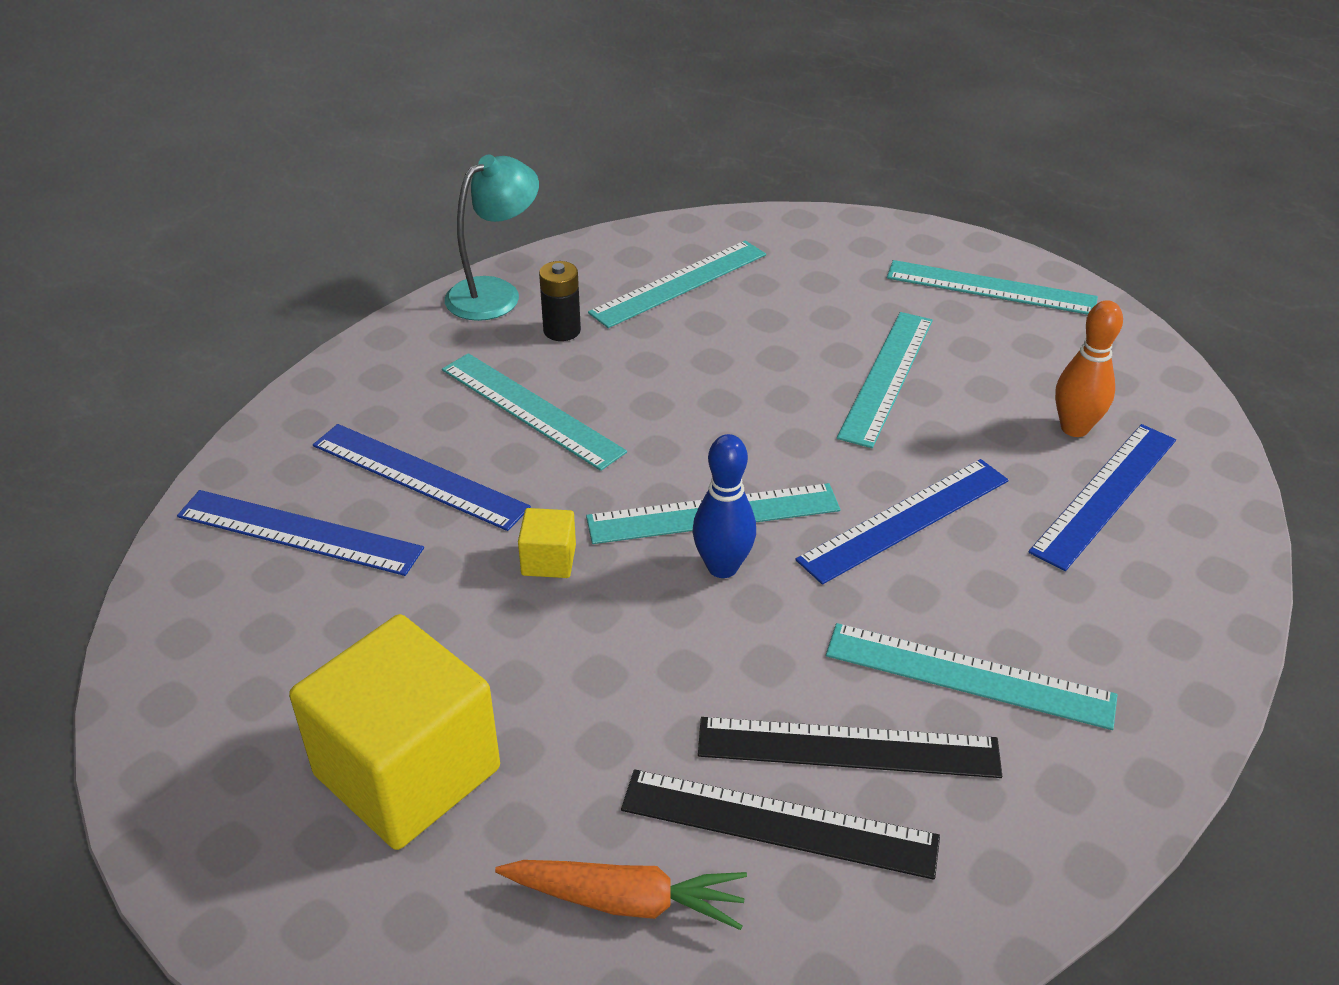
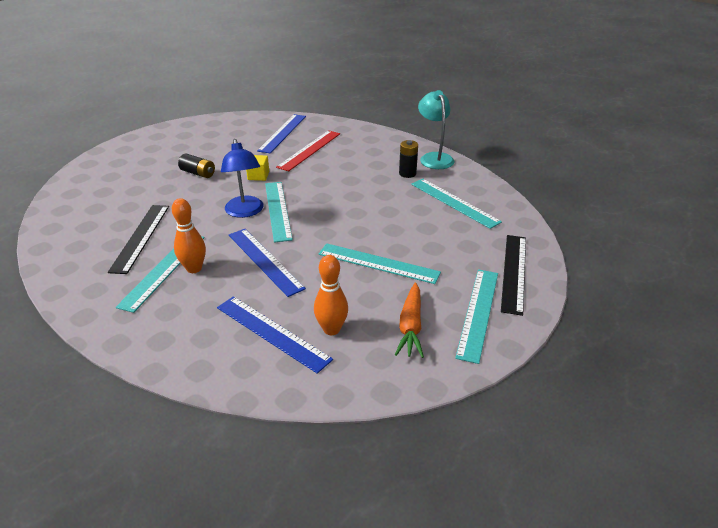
camera: 90 degrees right, 5 degrees down
yellow cube [289,614,500,850] -> none
blue ruler [313,424,531,531] -> red ruler [276,130,340,171]
turquoise ruler [442,353,627,471] -> none
turquoise lamp [445,154,539,321] -> turquoise lamp turned 150 degrees counterclockwise [418,90,454,169]
orange carrot [495,860,747,930] -> orange carrot moved to [395,282,424,358]
black ruler [621,769,940,880] -> black ruler moved to [501,235,526,316]
blue bowling pin [693,434,756,578] -> blue lamp [221,139,264,218]
none -> orange bowling pin [172,198,206,273]
none -> black battery [178,154,215,178]

